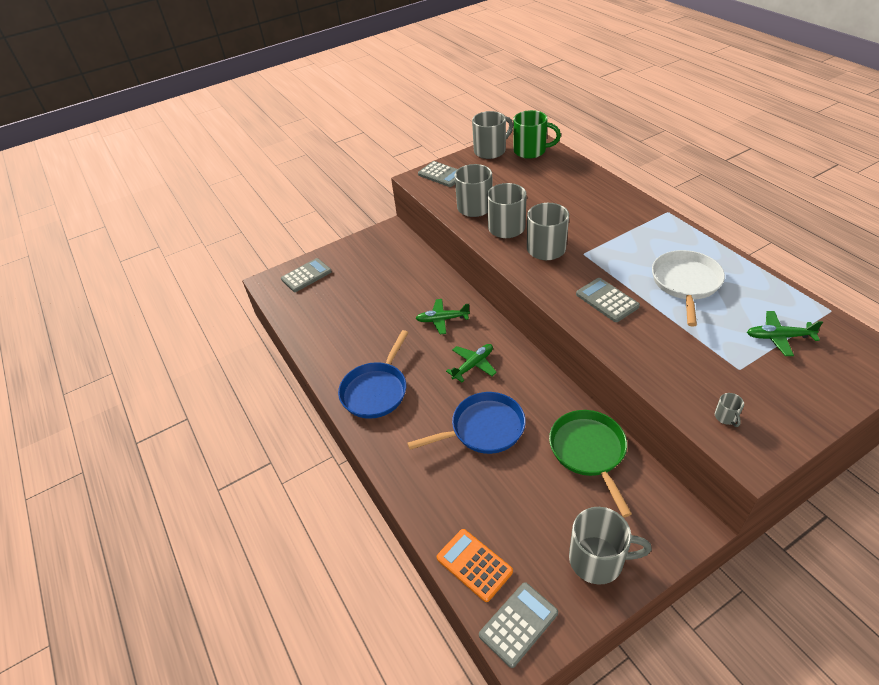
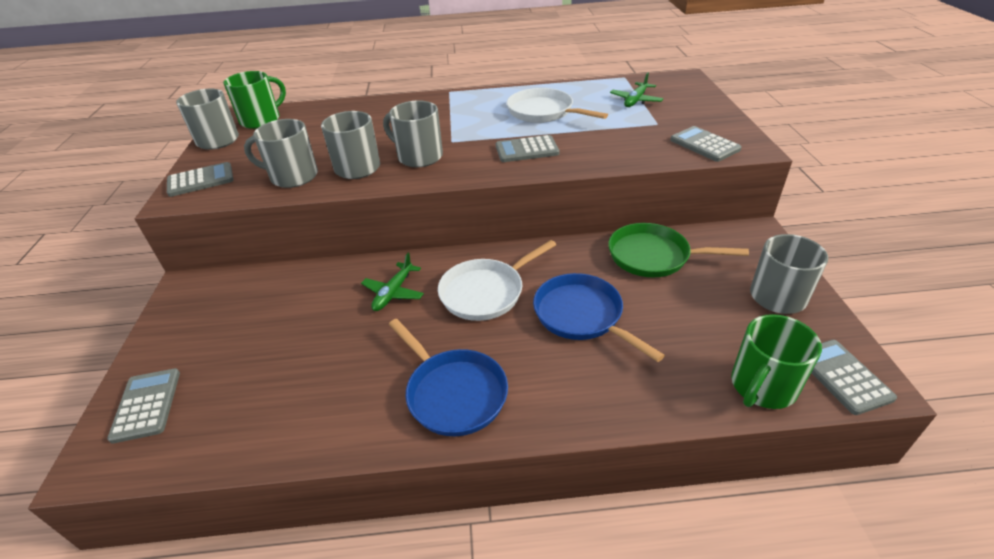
camera: 65 degrees left, 5 degrees down
blue pan [407,392,526,454] -> blue pan turned 45 degrees counterclockwise [533,273,665,362]
orange calculator [437,529,513,602] -> green mug [731,314,822,409]
green plane [446,344,497,382] -> white pan [438,240,556,321]
grey mug [715,393,744,427] -> grey calculator [670,126,742,162]

